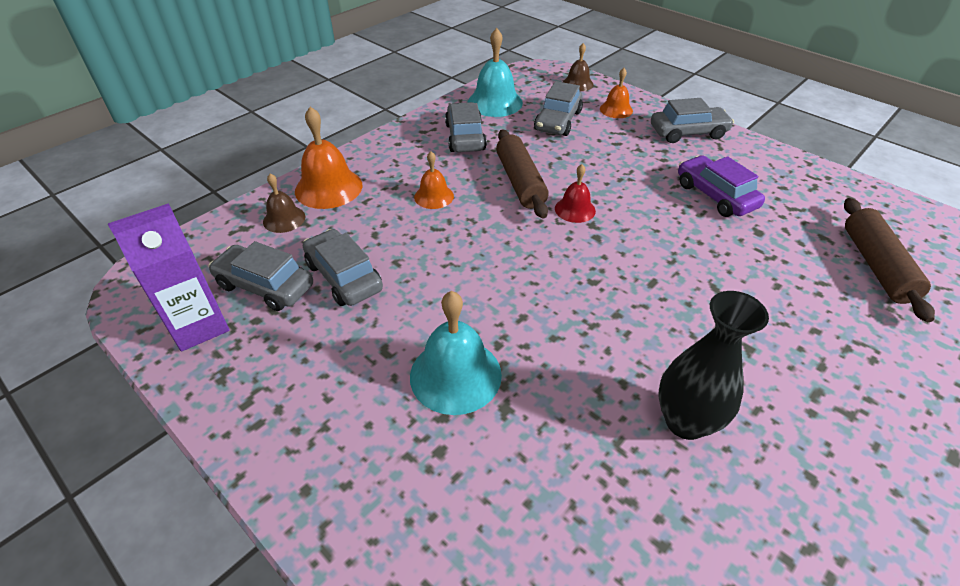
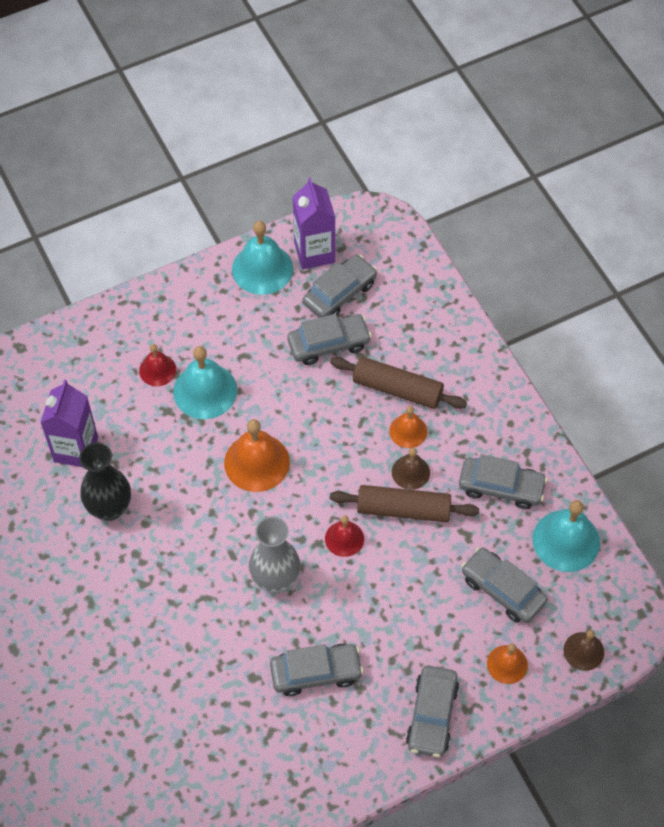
camera: 110 degrees right, 15 degrees up
brown bell [263,173,305,233] -> brown bell moved to [392,448,430,490]
orange bell [295,107,362,209] -> orange bell moved to [224,419,290,492]
purple car [678,155,765,217] -> grey car [270,644,363,696]
brown rolling pin [844,198,935,322] -> brown rolling pin moved to [330,357,467,409]
none -> purple carton [40,380,98,467]
none -> red bell [139,344,176,386]
none -> turquoise bell [232,221,293,295]
none -> grey vase [249,516,300,593]

